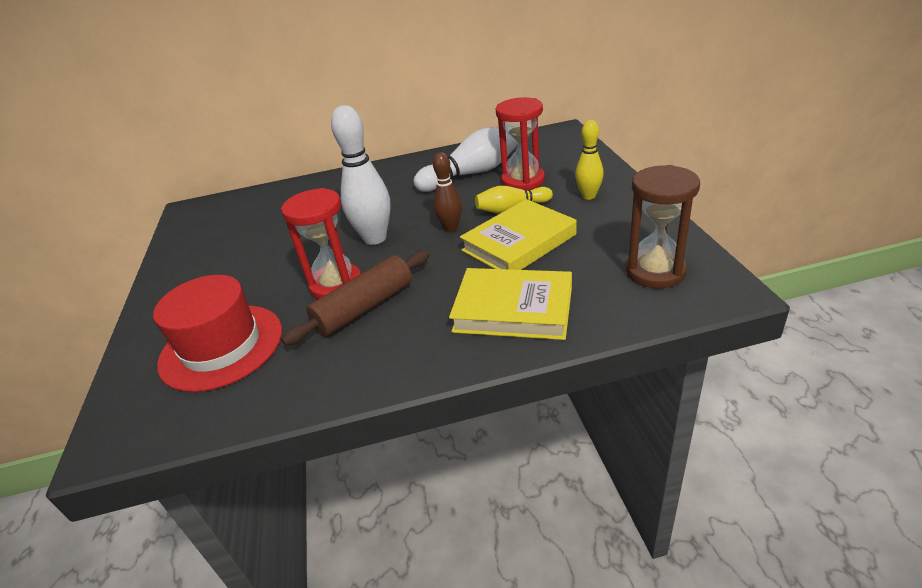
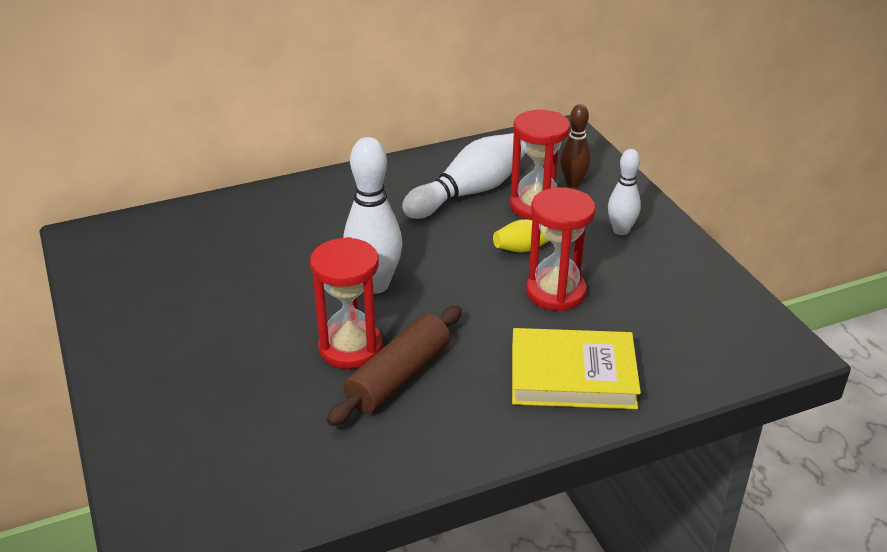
camera: 15 degrees left, 0 degrees up
red hat [153,275,282,392] -> none
brown bowling pin [433,152,462,232] -> brown bowling pin moved to [560,104,591,187]
yellow book [460,199,577,270] -> red hourglass [526,187,595,311]
yellow bowling pin [575,120,604,200] -> white bowling pin [608,149,641,235]
brown hourglass [626,165,700,288] -> none

